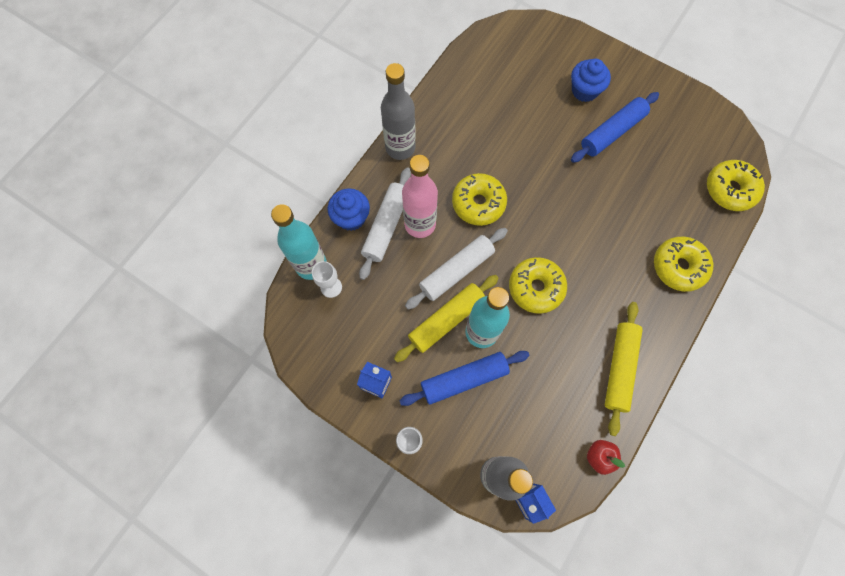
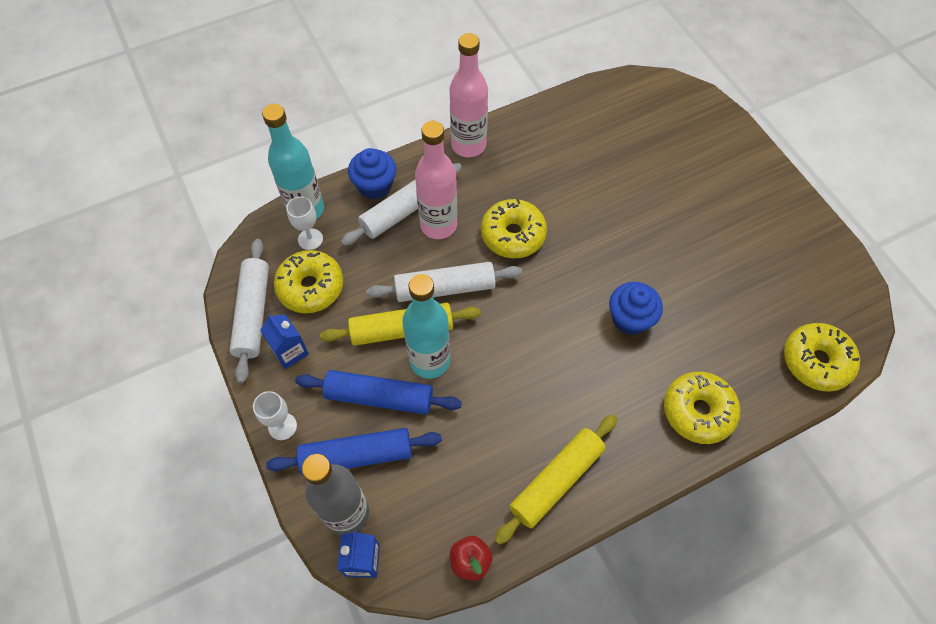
camera: 30 degrees right, 10 degrees down
grey bottle [381,63,416,160] -> pink bottle [450,33,488,157]
yellow donut [509,257,567,314] -> yellow donut moved to [274,250,343,313]
blue cupcake [571,59,611,102] -> blue cupcake moved to [609,282,663,335]
blue rolling pin [571,92,659,163] -> blue rolling pin moved to [266,428,442,475]
none -> white rolling pin [229,239,269,383]

